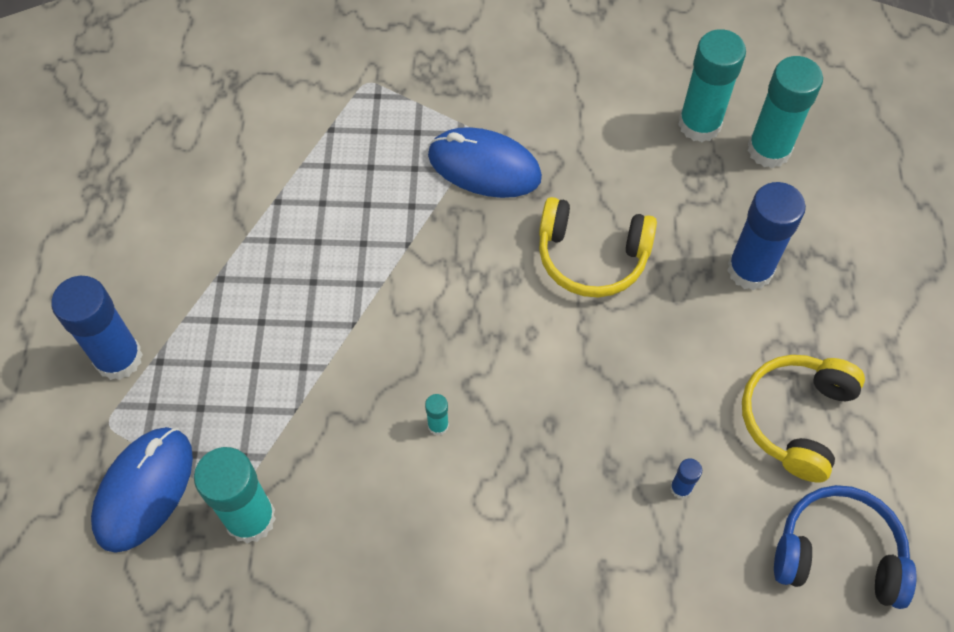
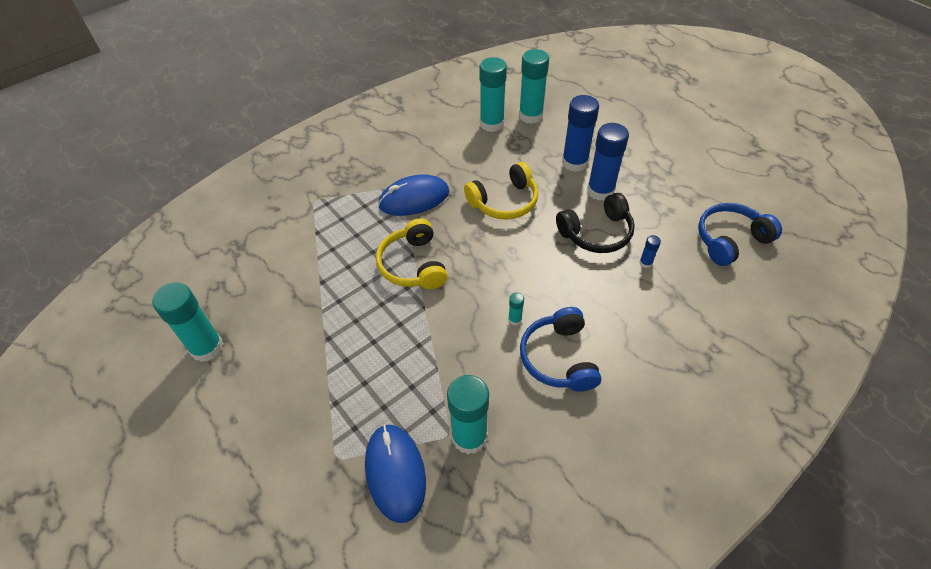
camera: 40 degrees left, 10 degrees down
blue glue stick [51,276,143,380] -> blue glue stick moved to [587,123,629,201]
yellow headphones [742,355,865,483] -> yellow headphones moved to [376,218,448,289]
none -> turquoise glue stick [152,282,224,362]
none -> blue headphones [520,307,601,392]
none -> black headphones [556,193,635,253]

